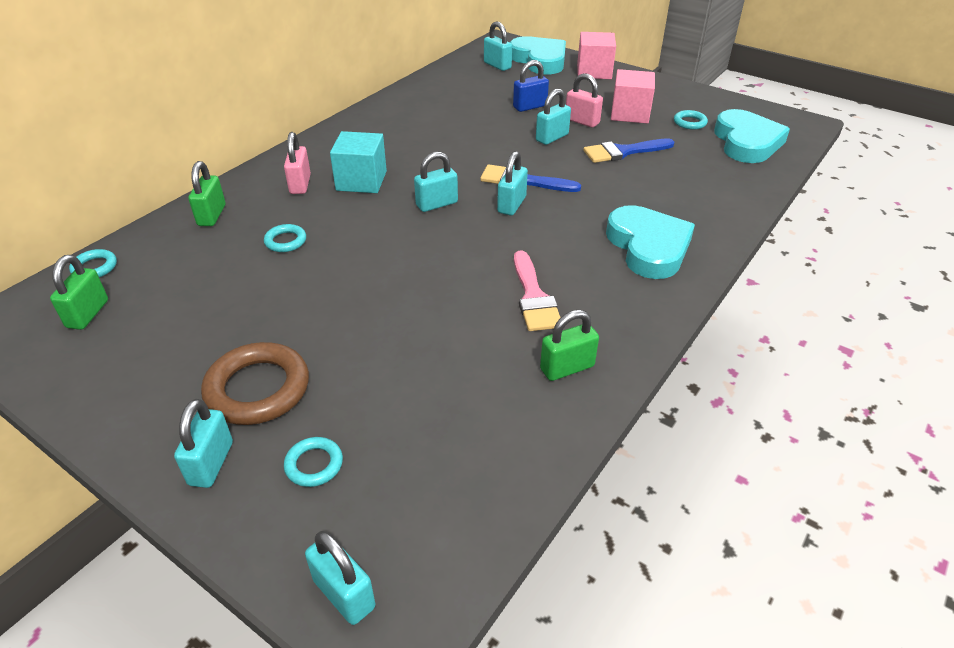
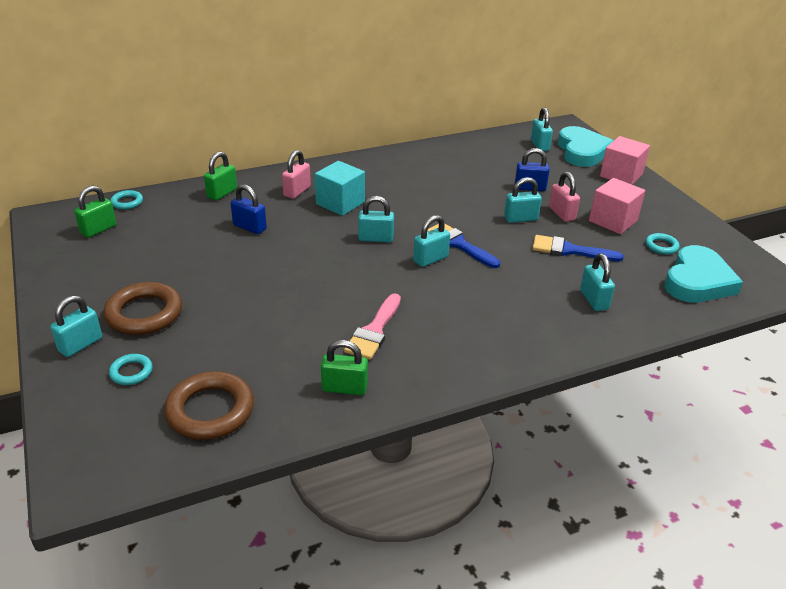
camera: 30 degrees right, 5 degrees down
turquoise ring [264,224,306,252] -> blue padlock [231,184,267,234]
turquoise padlock [305,531,375,625] -> turquoise padlock moved to [580,253,615,311]
turquoise heart [606,205,695,279] -> none
none -> brown ring [164,371,254,440]

